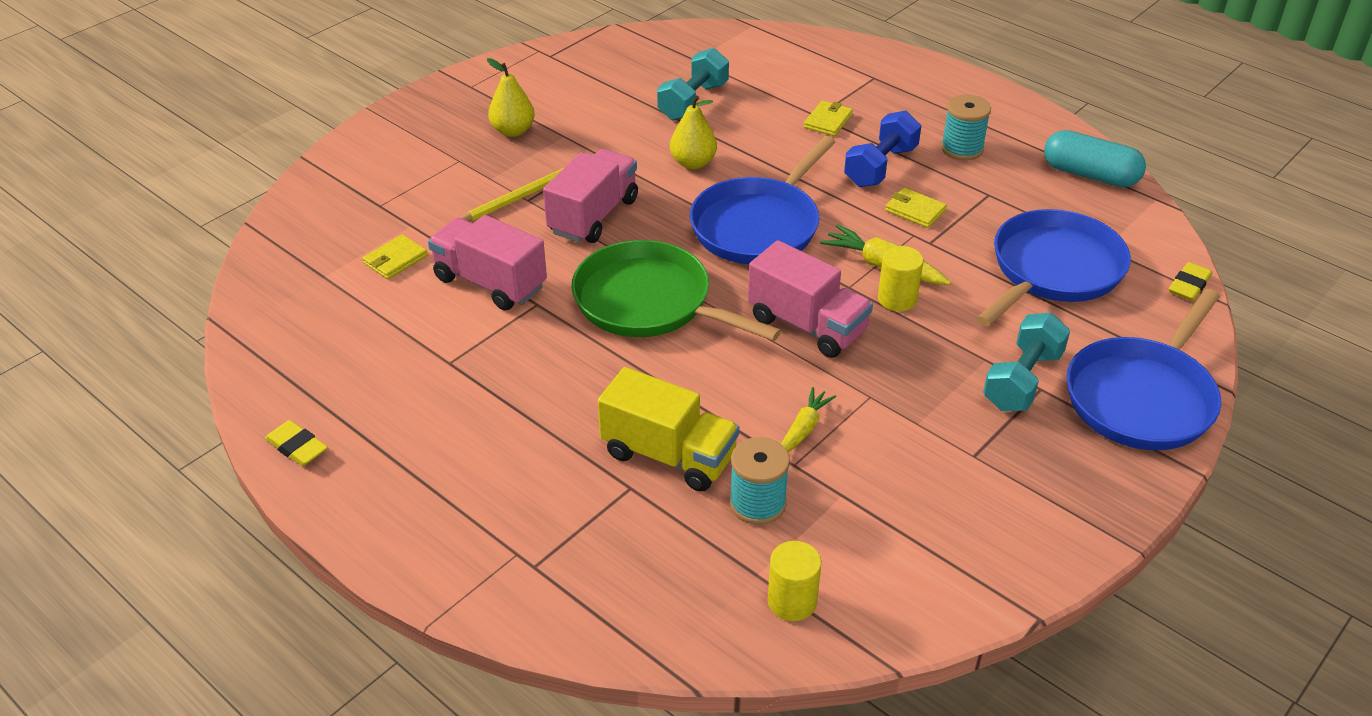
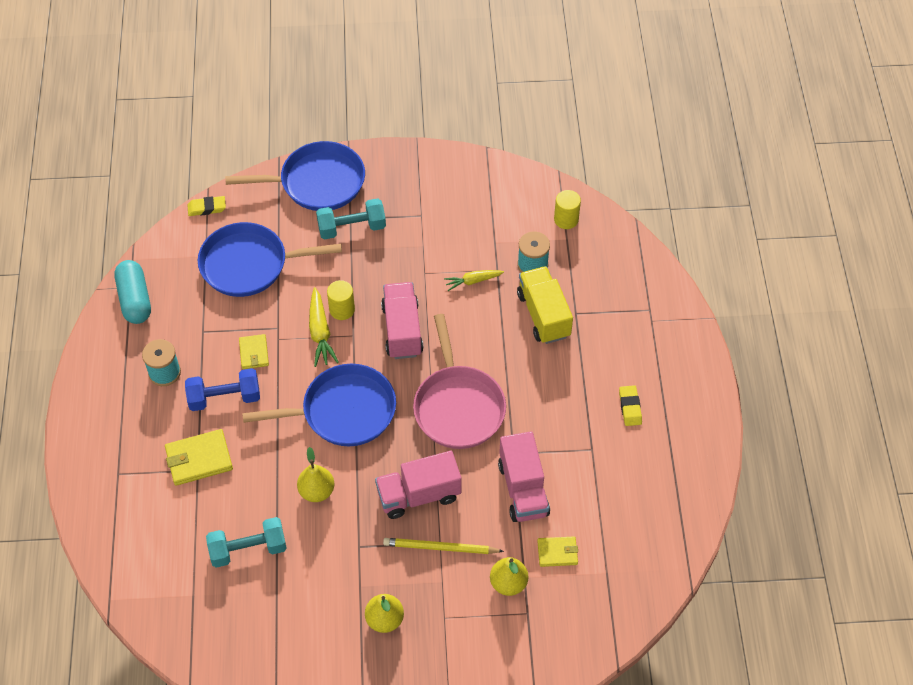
camera: 135 degrees left, 15 degrees up
yellow eraser [265,420,328,466] -> yellow eraser moved to [619,385,642,426]
green pan [571,240,781,341] -> pink pan [413,314,506,449]
yellow wallet [804,101,853,136] -> yellow wallet [165,429,233,486], size x1.61
none -> yellow pear [490,557,528,596]

